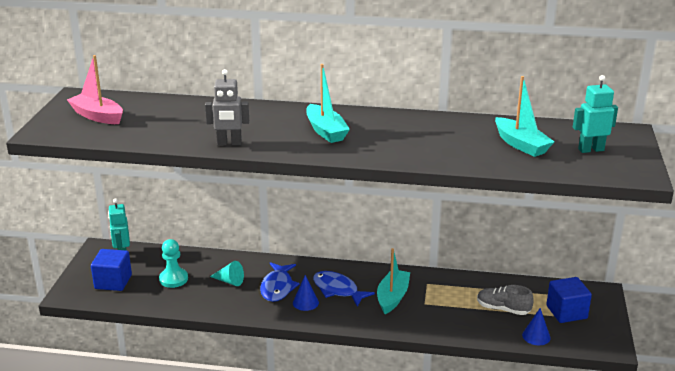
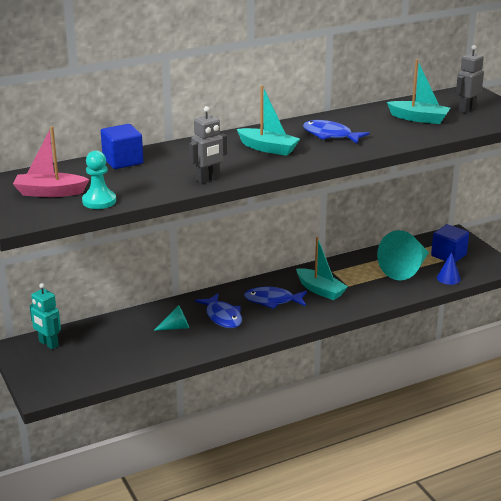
camera: 35 degrees left, 0 degrees up
blue cube [91,249,132,291] -> blue cube moved to [101,124,143,169]
turquoise pawn [159,239,188,288] -> turquoise pawn moved to [82,150,116,209]
blue cone [293,275,319,311] -> none
turquoise boat [377,248,410,314] -> turquoise boat turned 150 degrees clockwise [296,237,348,300]
grey shoe [477,285,534,315] -> turquoise cone [377,230,429,280]
turquoise robot [573,75,618,153] -> grey robot [456,45,484,113]
none -> blue fish [303,120,370,144]

